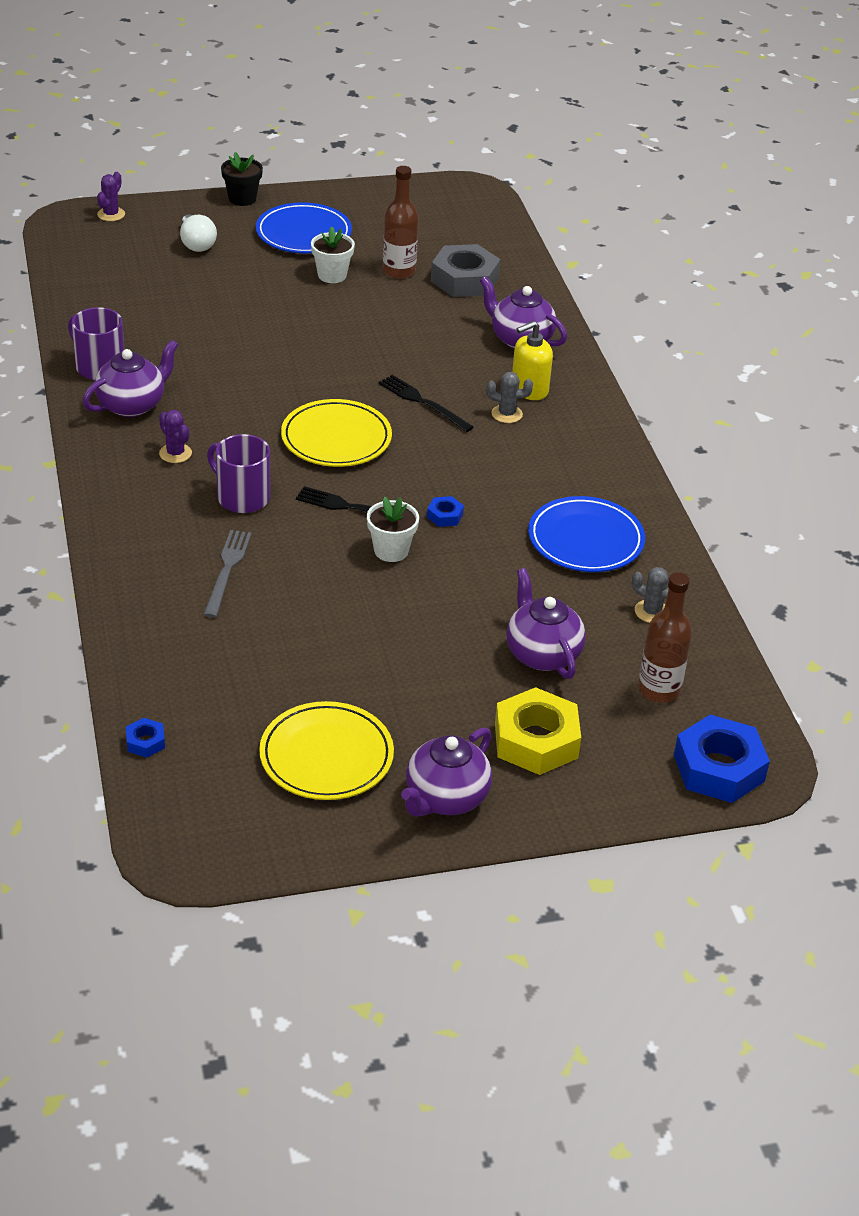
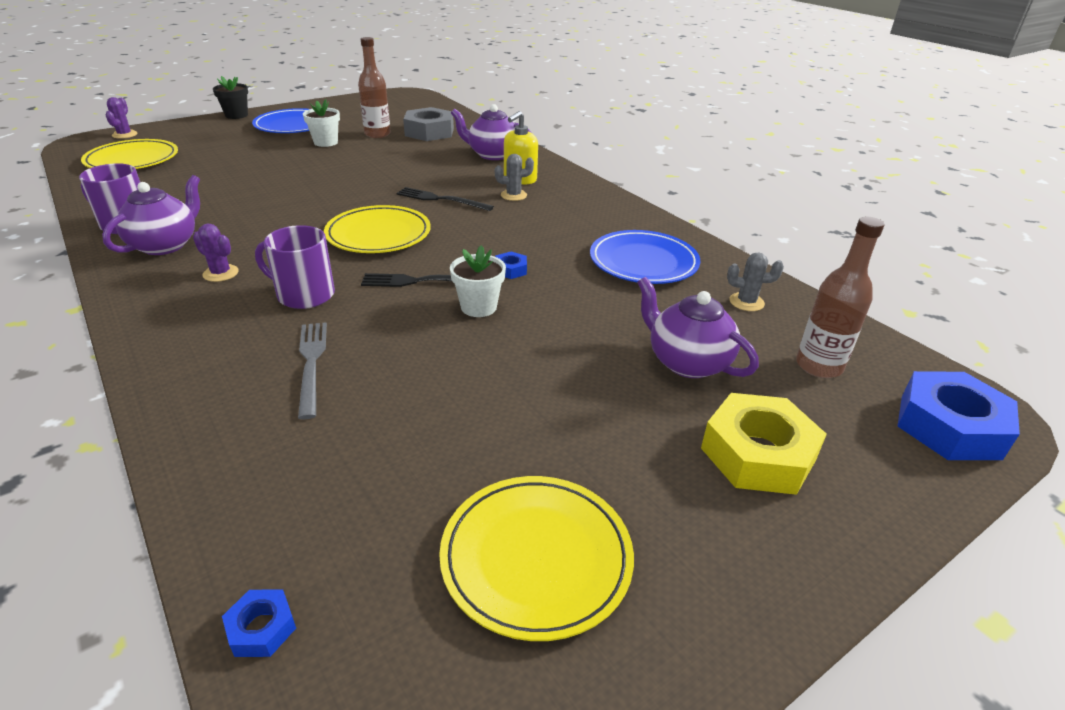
camera: 20 degrees left, 5 degrees down
white light bulb [180,214,217,252] -> none
purple teapot [401,728,492,817] -> none
none -> yellow plate [81,139,178,169]

